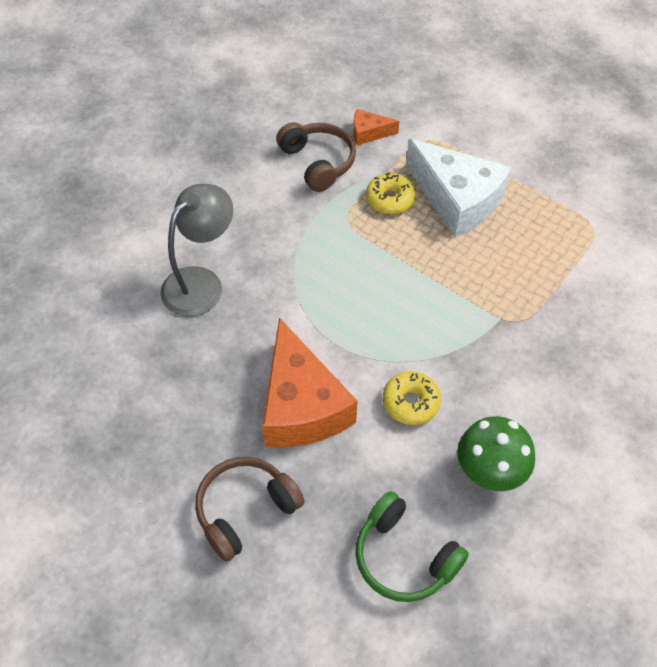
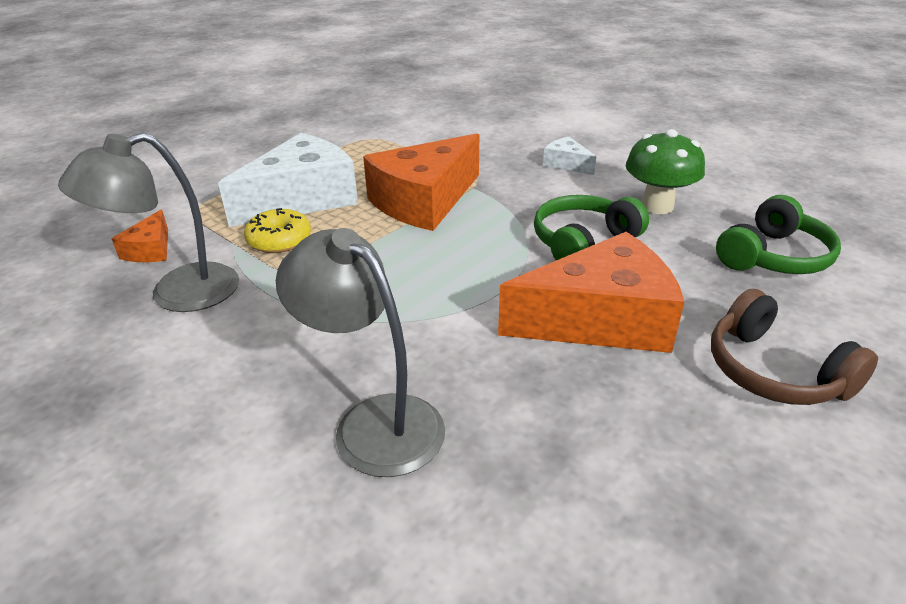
camera: 85 degrees left, 20 degrees down
brown headphones [276,122,356,192] -> grey lamp [58,133,239,312]
yellow donut [383,371,441,425] -> green headphones [534,195,649,260]
none -> orange cheese [363,133,479,231]
none -> white cheese [543,137,596,175]

